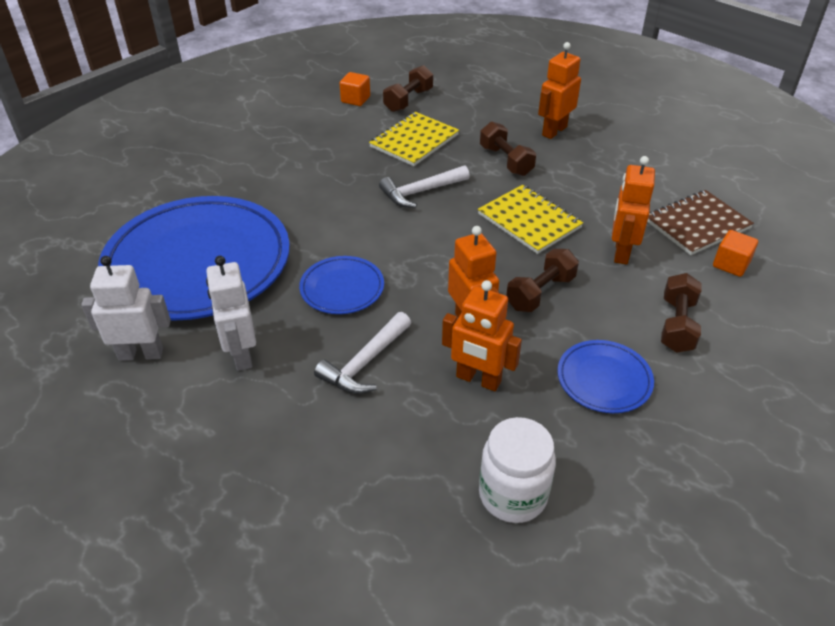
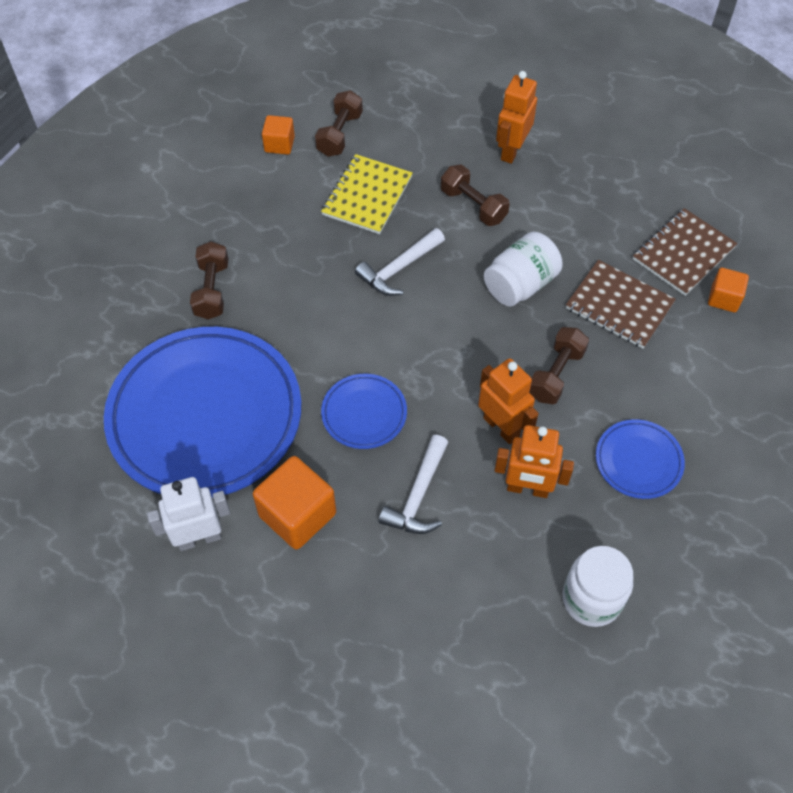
camera: 15 degrees left, 15 degrees up
white robot [206,256,256,371] -> orange cube [253,456,336,549]
yellow notebook [478,185,583,254] -> white jar [484,232,563,307]
orange robot [612,156,655,265] -> brown notebook [566,260,676,348]
brown dumbbell [661,273,702,353] -> brown dumbbell moved to [190,242,228,319]

